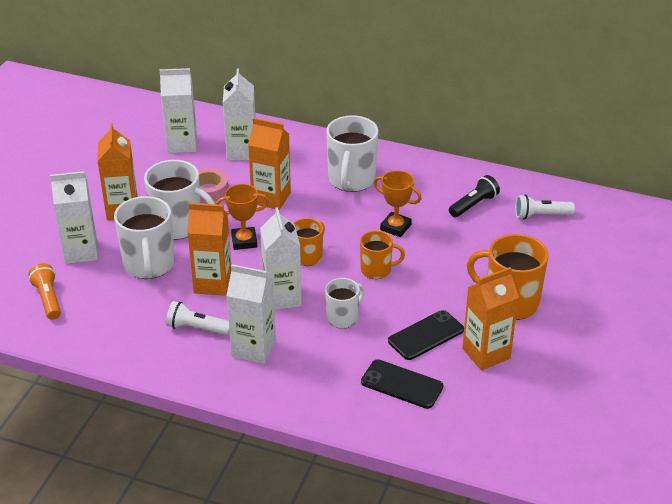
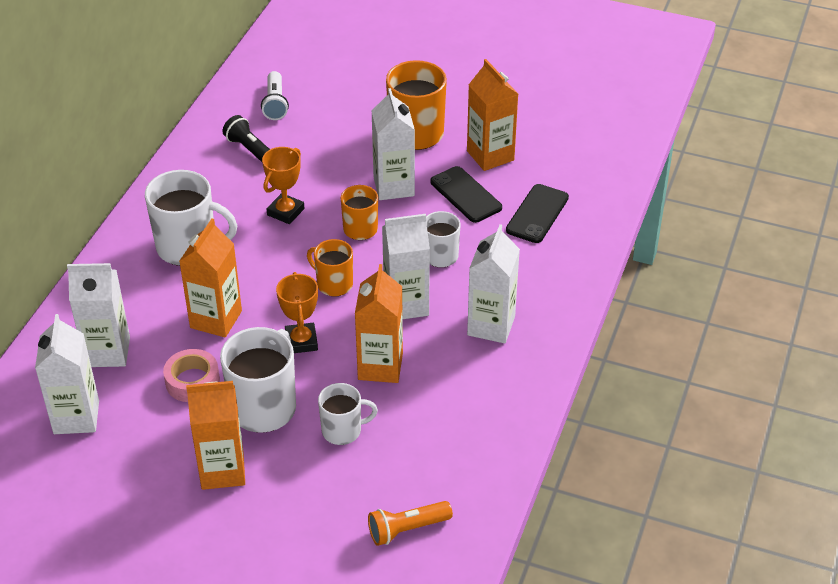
camera: 90 degrees left, 5 degrees up
white carton [50,171,98,264] -> white carton moved to [372,88,415,200]
white mug [114,196,175,279] -> white mug [318,383,378,445], size x0.59
white flashlight [166,301,230,335] -> none

